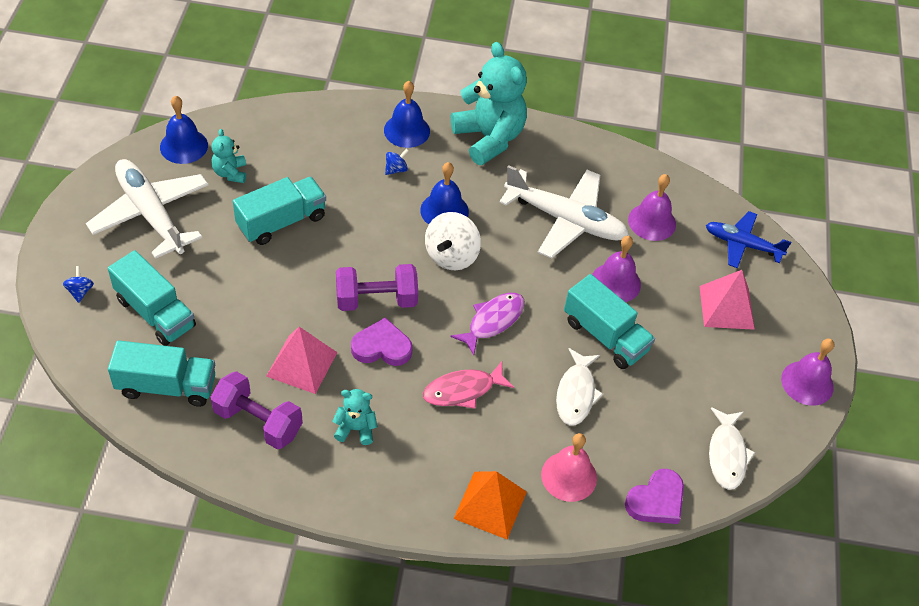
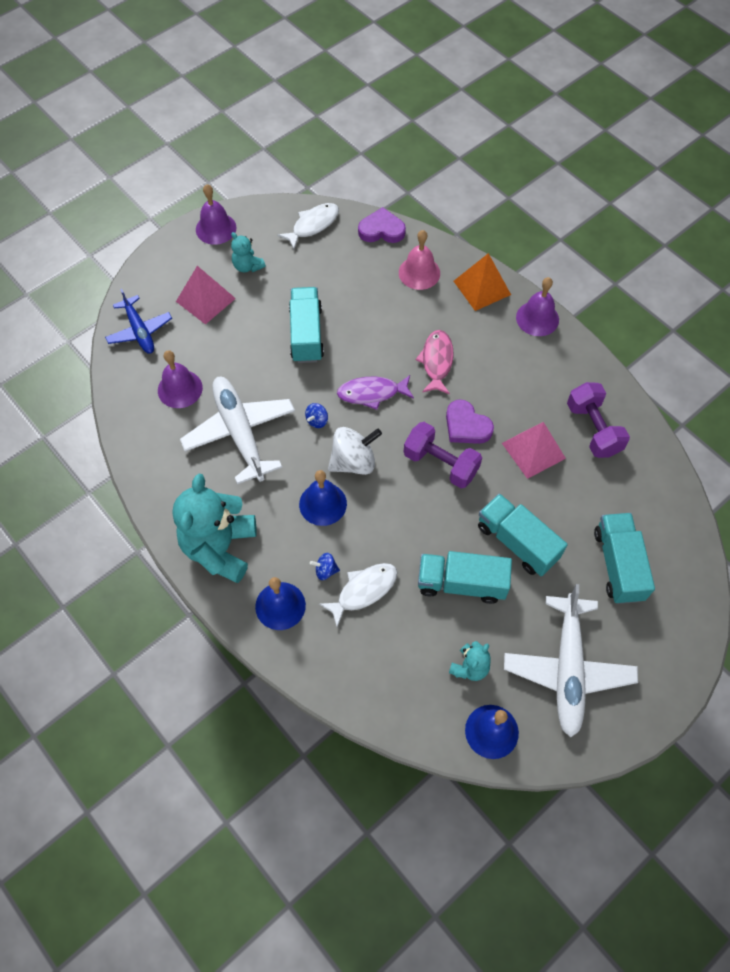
camera: 135 degrees left, 10 degrees up
blue spinning top [63,266,94,303] -> blue spinning top moved to [305,403,328,428]
turquoise truck [108,340,215,407] -> turquoise truck moved to [478,493,568,576]
turquoise teddy bear [332,389,377,445] -> turquoise teddy bear moved to [231,232,266,272]
pink fish [423,362,514,409] -> pink fish turned 105 degrees counterclockwise [416,330,454,394]
white fish [556,348,603,426] -> white fish moved to [319,563,398,627]
purple bell [592,236,641,302] -> purple bell moved to [516,277,559,336]

